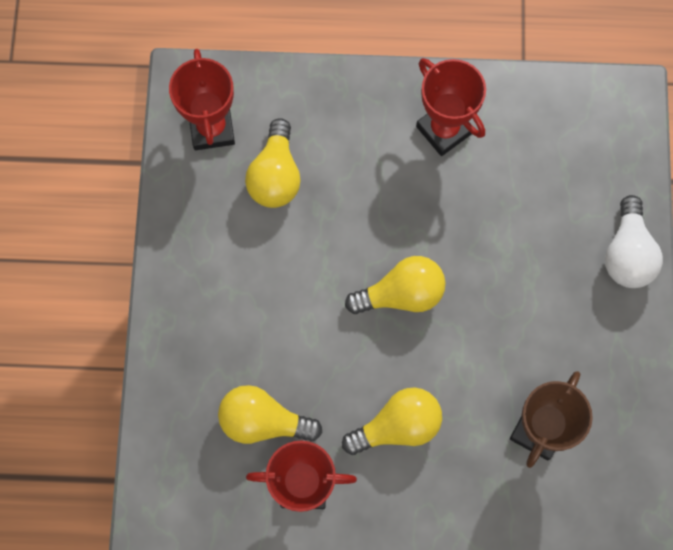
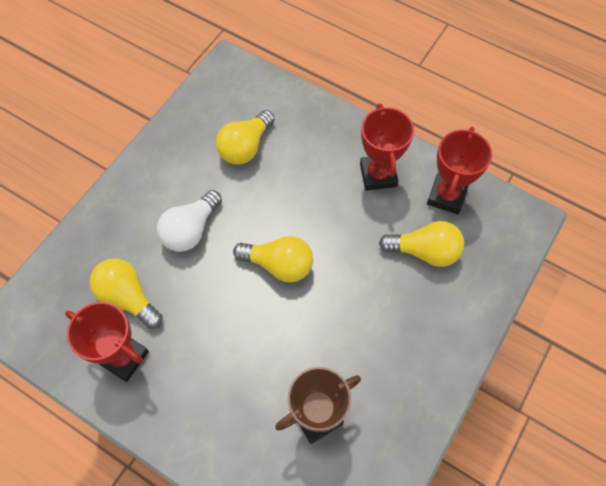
camera: 30 degrees right, 10 degrees down
red trophy [169,49,235,150] -> red trophy moved to [427,127,492,214]
yellow light bulb [342,387,442,455] -> yellow light bulb moved to [379,221,464,267]
white light bulb [605,195,663,288] -> white light bulb moved to [157,190,222,252]

